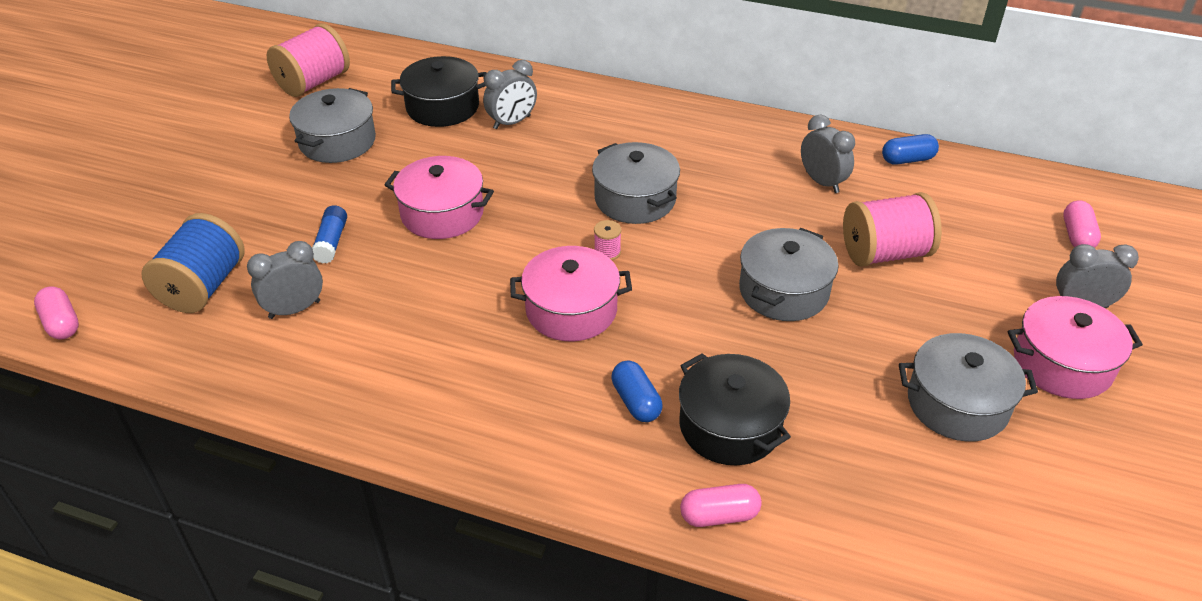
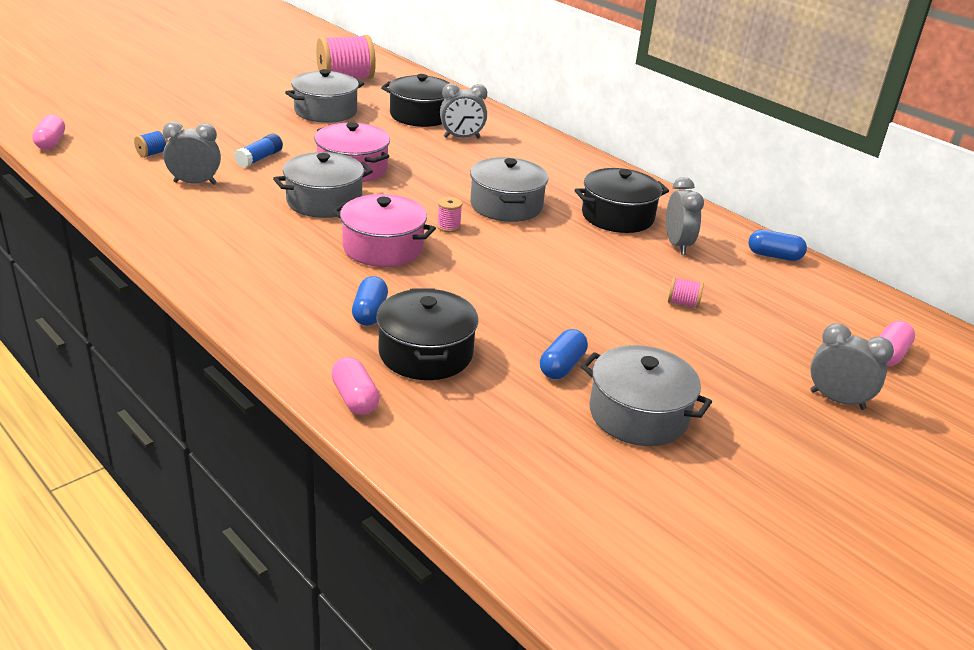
camera: 25 degrees right, 10 degrees down
blue spool [141,213,244,313] -> blue spool [134,130,168,158], size x0.42
pink capsule [680,484,762,527] -> pink capsule turned 45 degrees clockwise [331,357,380,415]
grey pot [739,228,838,321] -> grey pot moved to [273,152,373,218]
pink spool [843,192,942,267] -> pink spool [668,277,704,309], size x0.42
pink pot [1008,296,1143,399] -> none
none -> blue capsule [540,329,588,379]
none -> black pot [574,168,669,233]

